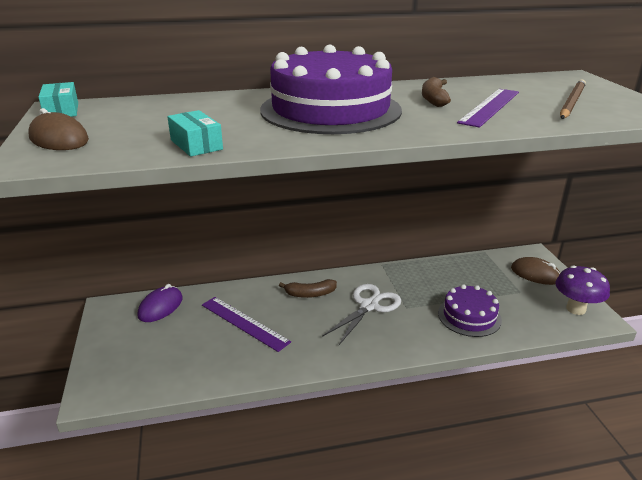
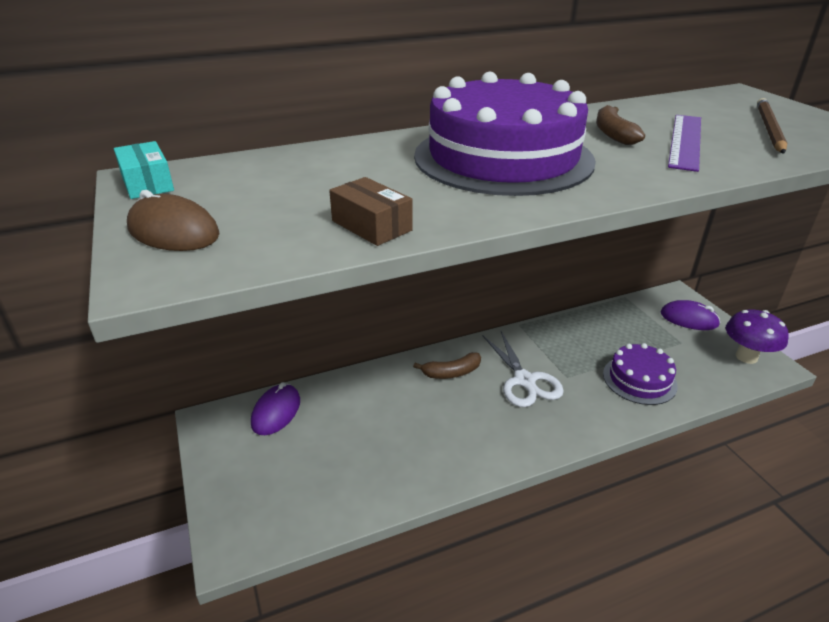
camera: 10 degrees left, 5 degrees up
turquoise box [167,110,223,157] -> brown box [329,177,413,246]
purple ruler [202,297,291,352] -> none
white scissors [322,284,401,345] -> white scissors turned 135 degrees clockwise [483,331,564,407]
brown mouse [511,257,560,285] -> purple mouse [661,300,720,330]

